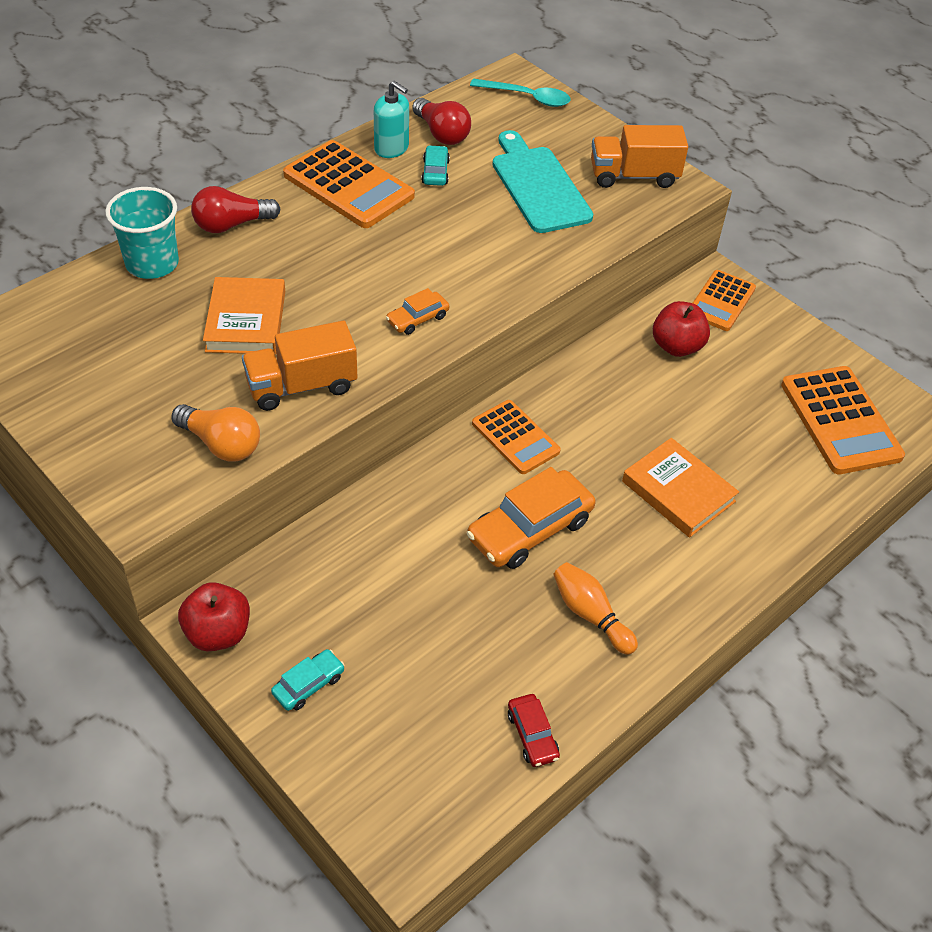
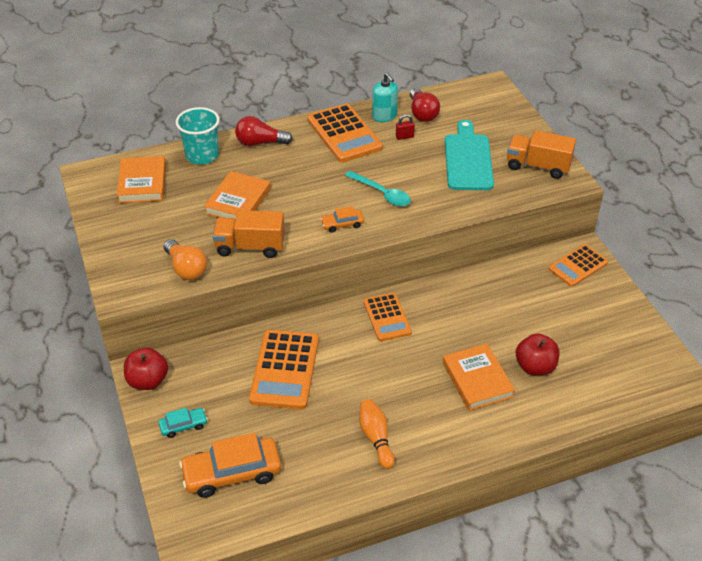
camera: 25 degrees right, 5 degrees down
turquoise car [421,145,450,186] -> red padlock [396,114,415,140]
orange car [467,467,596,569] -> orange car moved to [179,433,281,498]
turquoise spoon [470,79,571,107] -> turquoise spoon moved to [345,171,411,206]
red car [508,694,560,767] -> none
red apple [653,301,710,357] -> red apple moved to [516,333,559,376]
orange calculator [781,366,905,474] -> orange calculator moved to [249,330,319,410]
none -> orange book [117,156,166,203]

